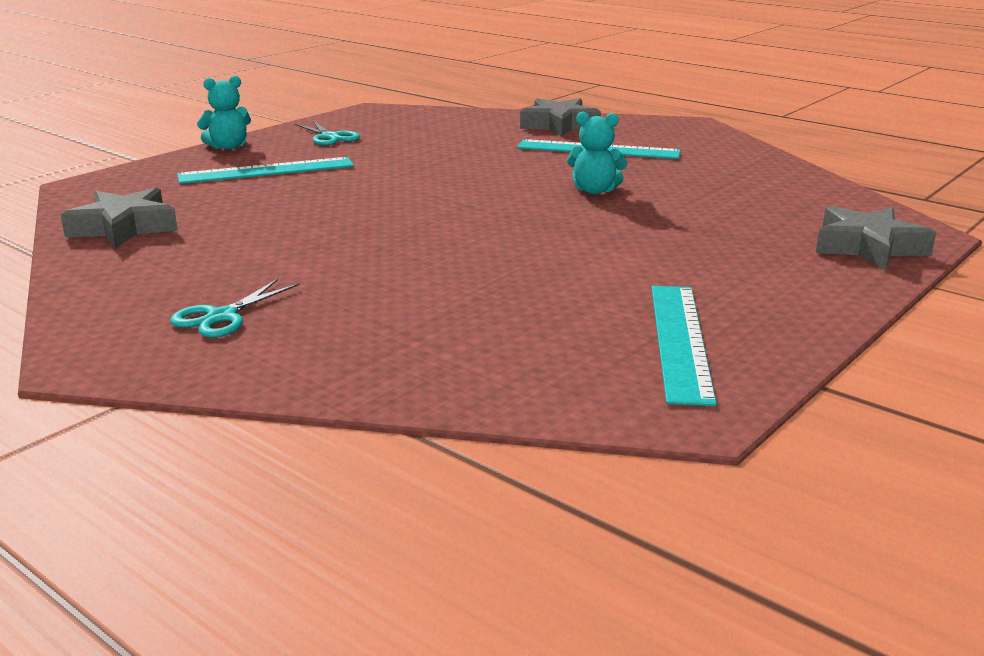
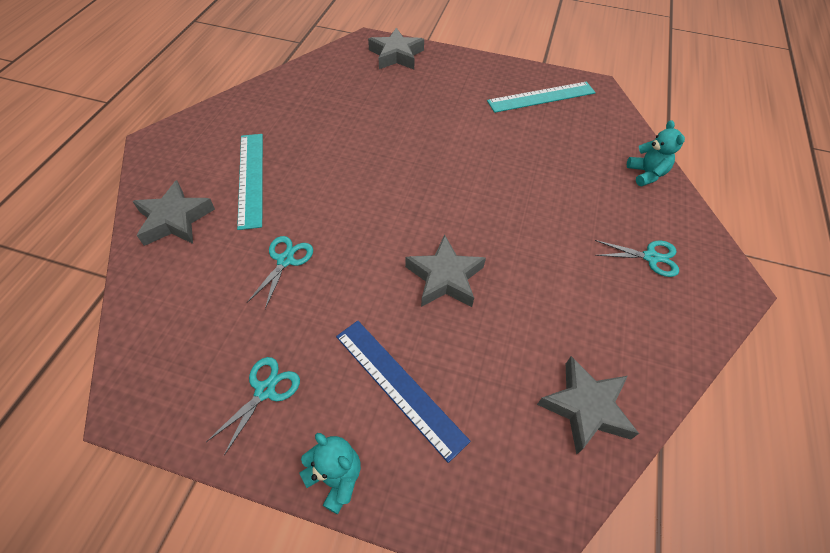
camera: 115 degrees left, 30 degrees up
turquoise ruler [177,157,354,184] -> blue ruler [336,321,471,463]
turquoise teddy bear [567,112,628,194] -> turquoise teddy bear moved to [627,120,685,186]
none -> turquoise scissors [247,236,313,309]
none -> grey star [405,235,486,307]

